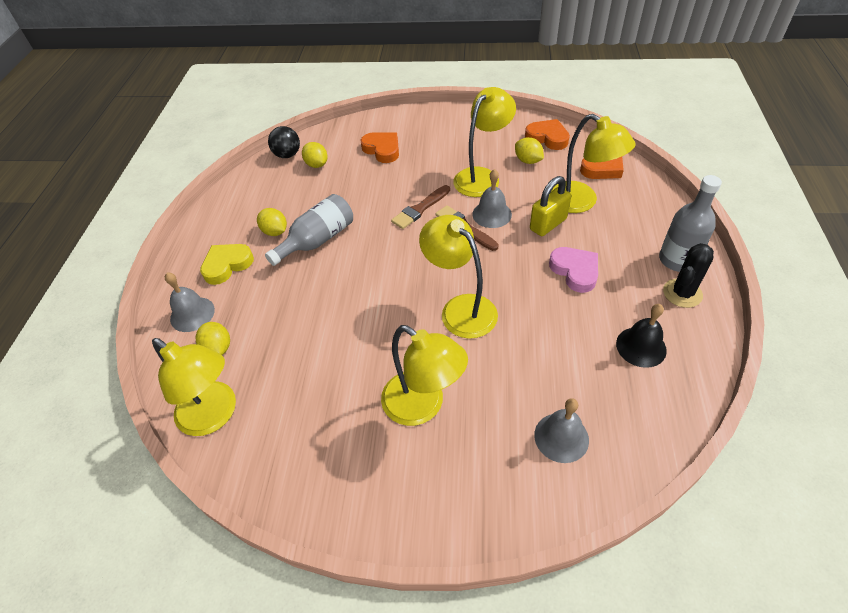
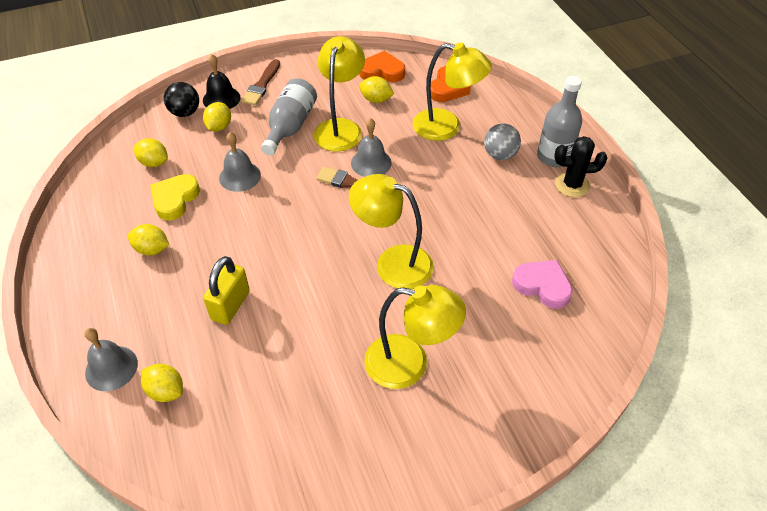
camera: 30 degrees left, 0 degrees up
yellow lamp [152,338,236,436] -> none
yellow heart [200,244,254,285] -> yellow heart moved to [150,174,200,221]
grey bottle [265,194,353,266] -> grey bottle moved to [261,78,317,155]
black ball [268,126,300,158] -> black ball moved to [164,82,199,117]
orange heart [360,132,399,163] -> yellow lemon [203,102,231,132]
brown brush [391,185,450,229] -> brown brush moved to [241,59,280,106]
yellow padlock [530,176,571,236] -> yellow padlock moved to [203,256,250,325]
grey bell [534,398,589,463] -> grey bell moved to [219,132,261,192]
pink heart [549,247,598,293] -> pink heart moved to [512,260,573,309]
black bell [616,304,667,368] -> black bell moved to [203,54,241,109]
black cactus [663,243,714,308] -> black cactus turned 75 degrees clockwise [554,136,607,197]
none -> grey ball [484,123,521,160]

